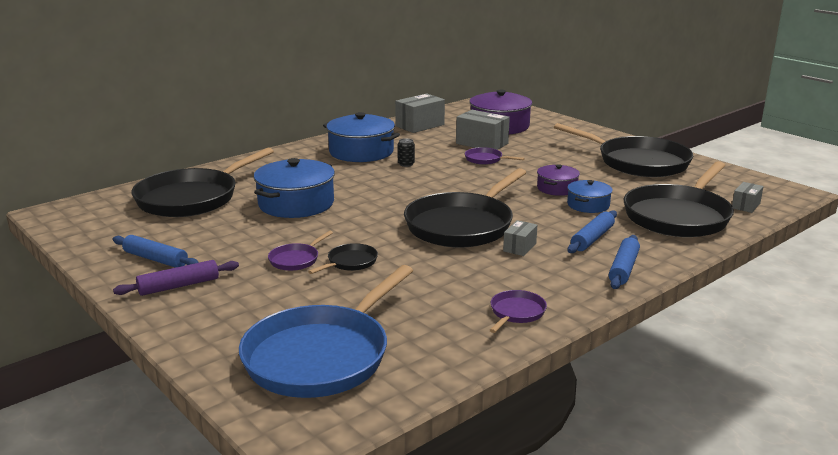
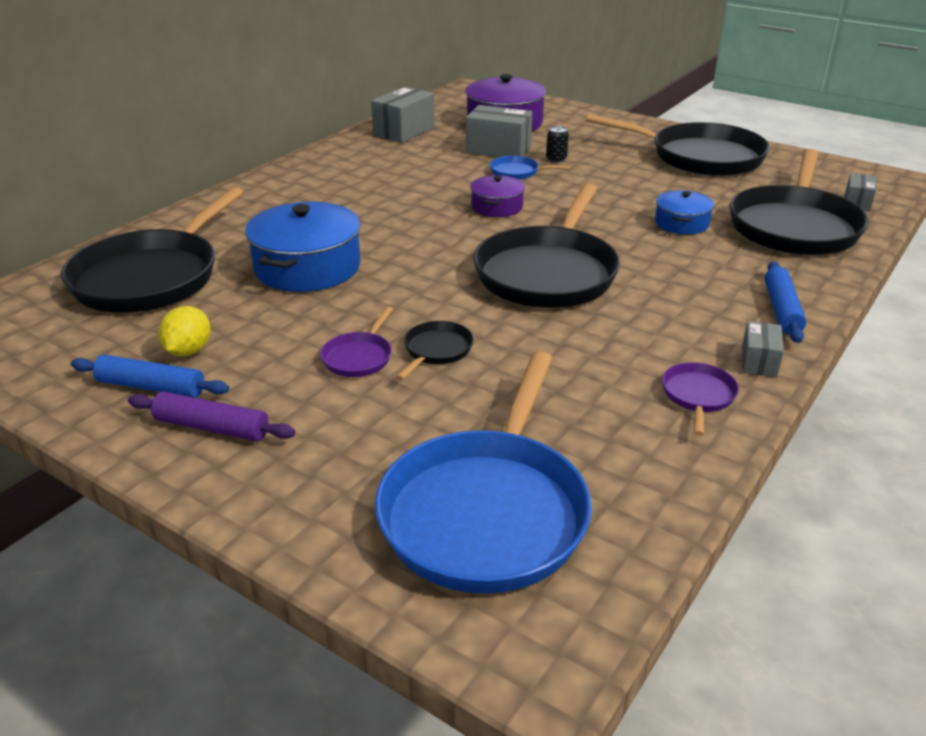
camera: 15 degrees left, 10 degrees up
purple rolling pin [113,260,239,296] -> purple rolling pin turned 60 degrees clockwise [128,392,295,441]
blue pot [323,112,400,162] -> none
black can [397,138,415,167] -> black can moved to [546,126,569,162]
purple pan [465,147,525,165] -> blue pan [489,156,571,180]
grey box [503,220,537,256] -> grey box moved to [742,321,784,377]
purple pot [537,164,580,196] -> purple pot moved to [470,175,525,217]
blue rolling pin [568,210,617,253] -> none
none -> yellow lemon [158,306,211,356]

